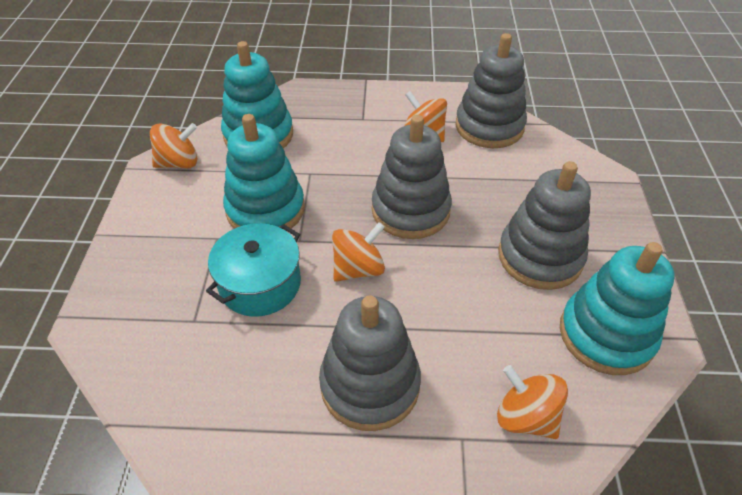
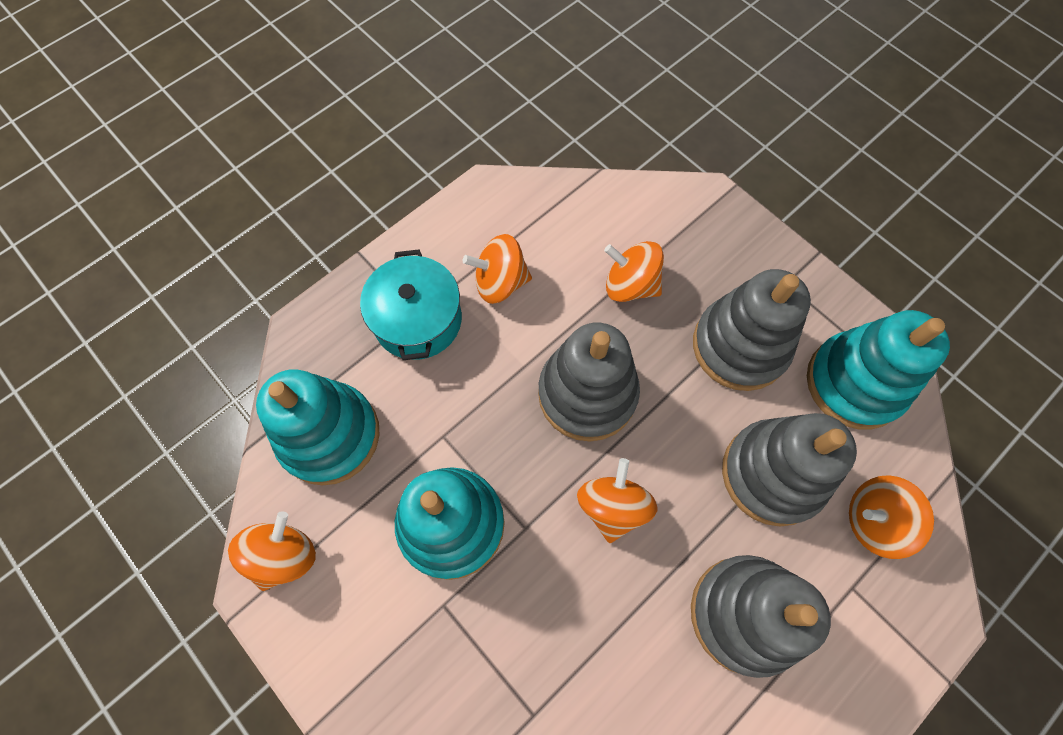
camera: 45 degrees left, 20 degrees up
turquoise pot [206,223,301,317] -> turquoise pot moved to [360,250,462,360]
grey stacking toy [455,33,527,148] -> grey stacking toy moved to [722,413,857,527]
none -> orange spinning top [604,241,664,302]

